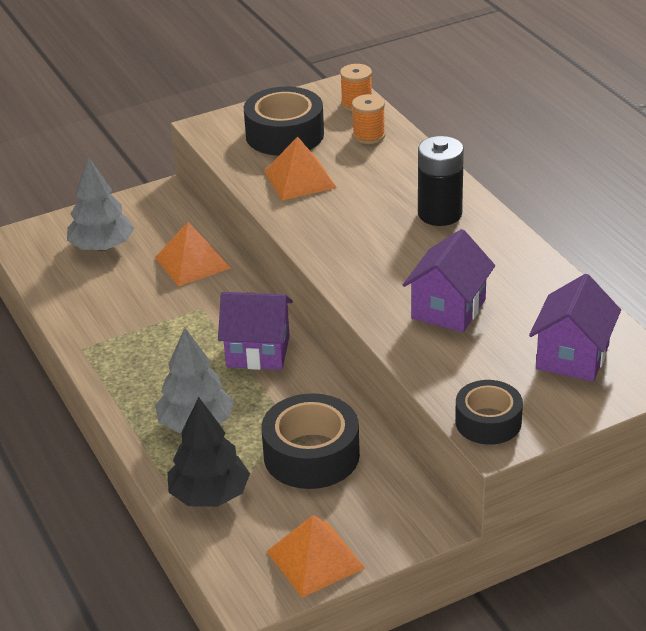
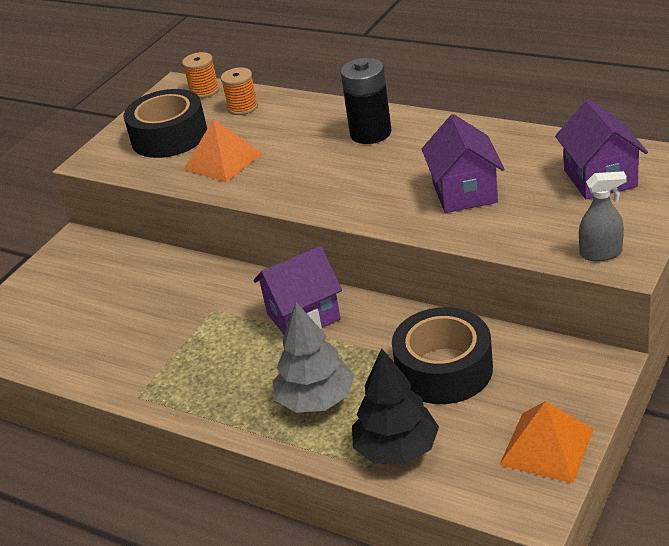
camera: 30 degrees left, 0 degrees up
grey tree [67,156,134,251] -> none
orange pyramid [155,222,231,287] -> none
black tape [455,380,523,445] -> grey spray bottle [579,171,627,261]

